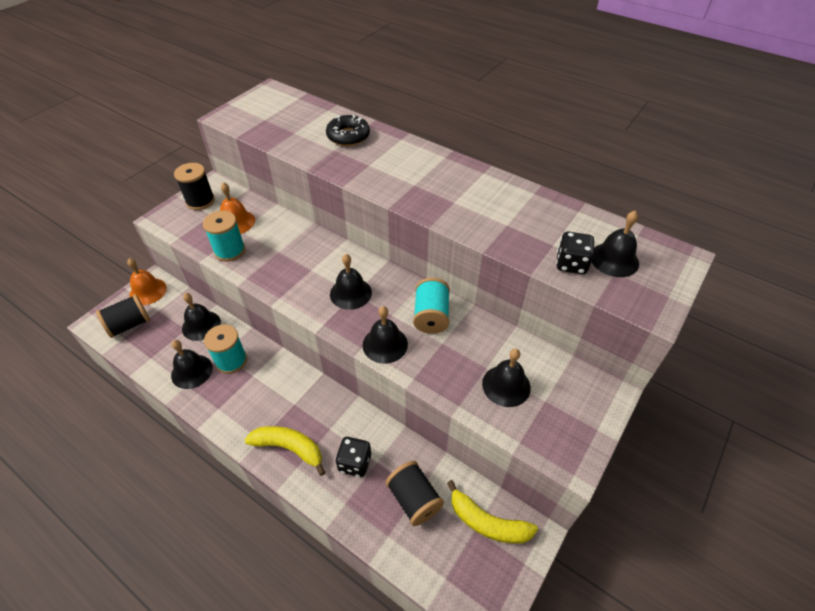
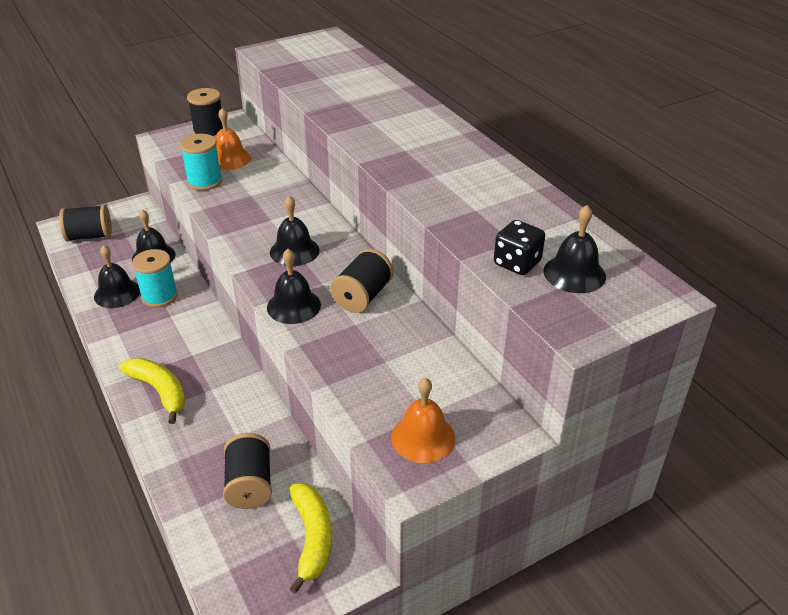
camera: 25 degrees right, 10 degrees down
orange bell [127,258,167,305] -> orange bell moved to [391,378,455,463]
black donut [326,115,370,146] -> none
black dice [335,437,371,477] -> none
turquoise spool [413,278,450,334] -> black spool [330,248,394,313]
yellow banana [447,480,538,544] -> yellow banana turned 150 degrees counterclockwise [289,483,332,594]
black bell [482,349,531,407] -> none

